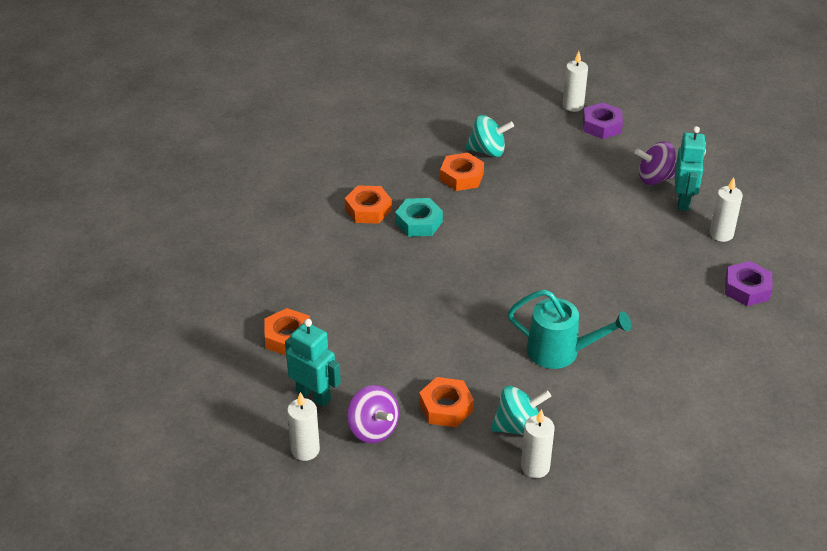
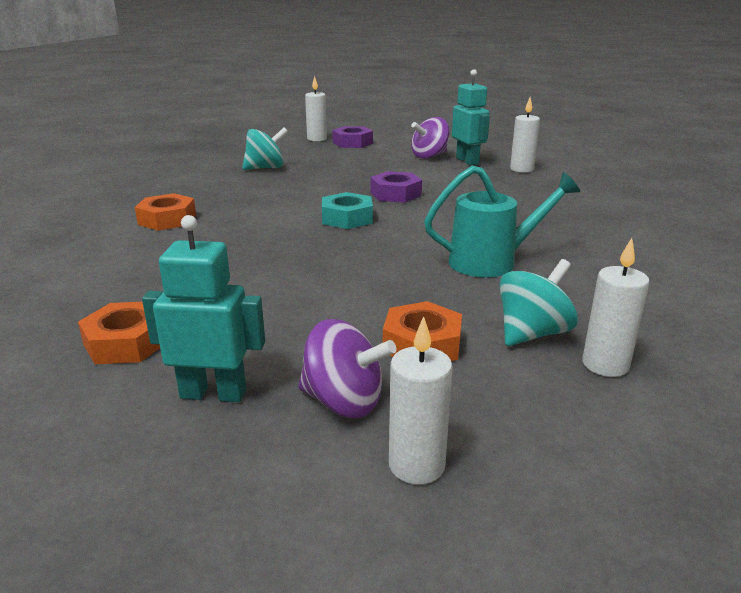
camera: 30 degrees left, 15 degrees down
white candle [287,392,320,461] -> white candle moved to [389,316,453,485]
turquoise nut [395,198,443,237] -> turquoise nut moved to [322,192,373,229]
orange nut [440,153,484,191] -> none
purple nut [725,261,772,306] -> purple nut moved to [371,171,422,203]

